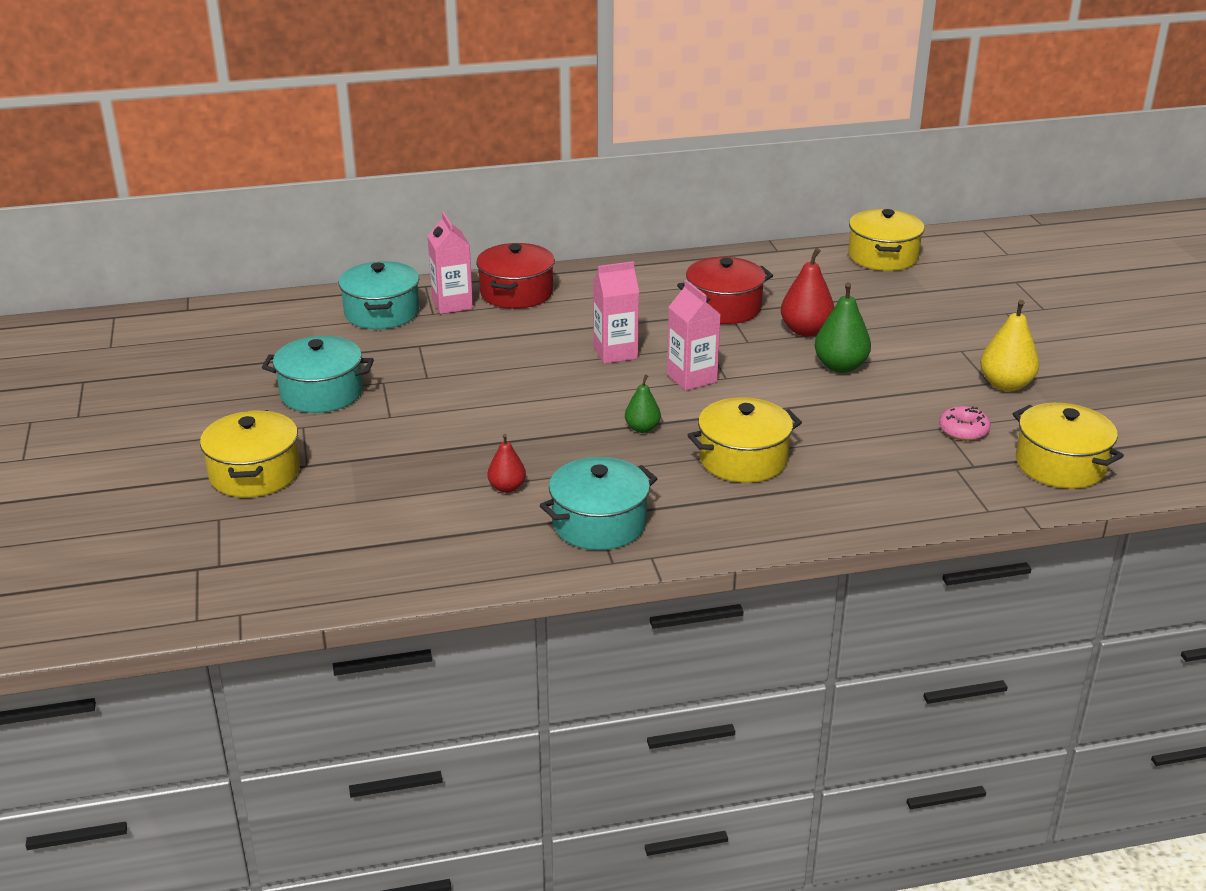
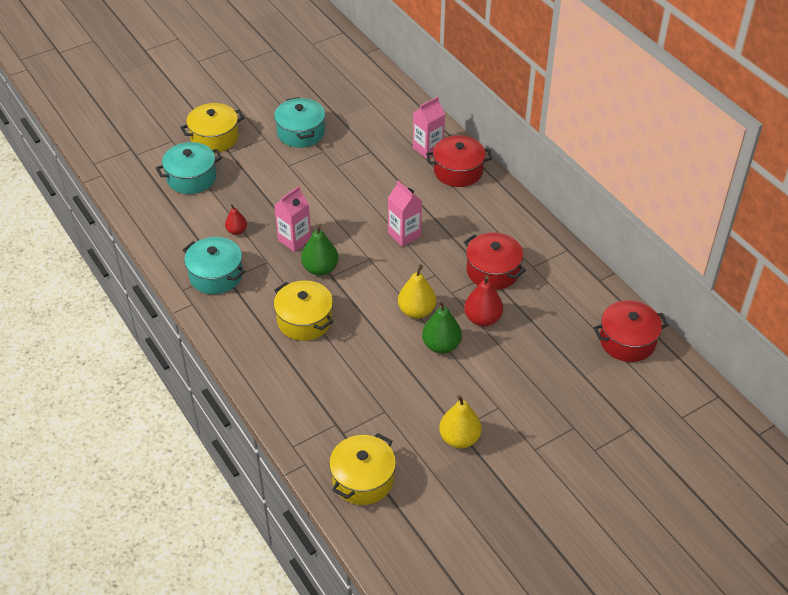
camera: 70 degrees right, 15 degrees up
turquoise pot [338,261,420,329] -> turquoise pot moved to [156,142,222,194]
green pear [625,375,661,433] -> green pear [301,224,339,276], size x1.65
pink carton [667,280,721,391] -> pink carton moved to [274,186,311,252]
yellow pot [848,209,925,271] -> red pot [593,301,668,362]
pink donut [939,406,991,441] -> none
none -> yellow pear [398,264,436,319]

